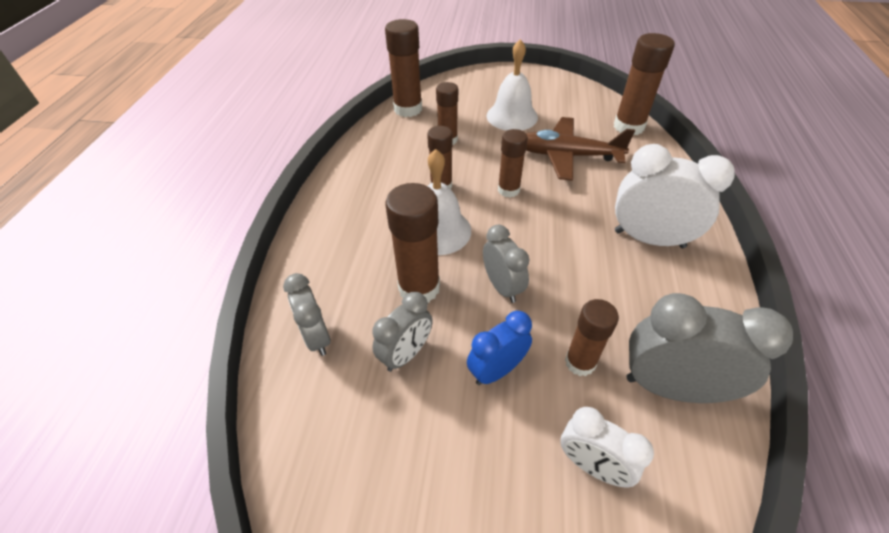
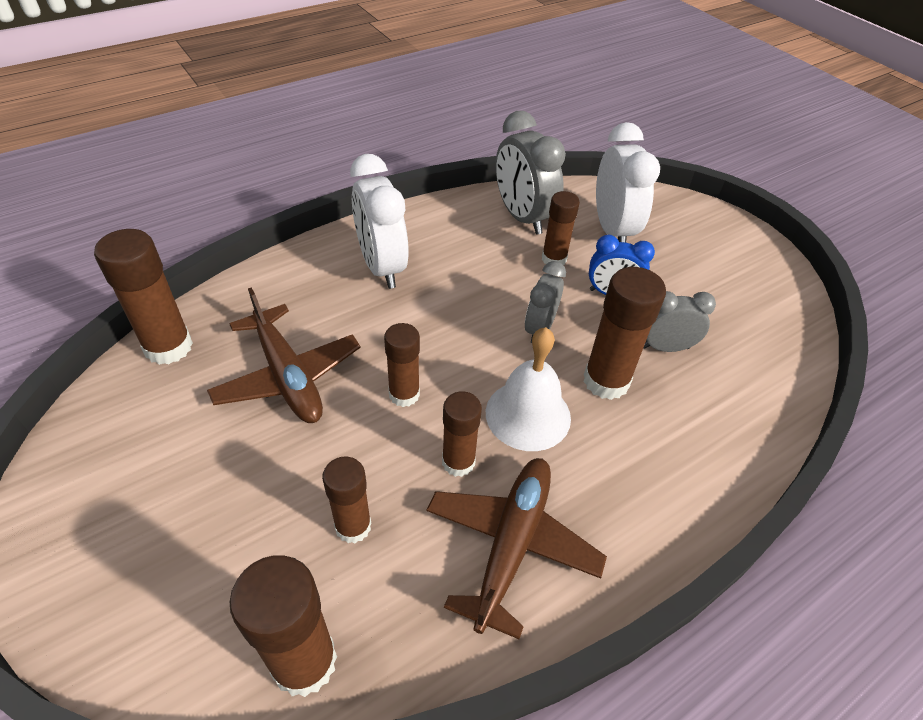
camera: 135 degrees left, 0 degrees up
grey clock [283,273,331,356] -> none
white bell [487,39,538,131] -> none
white clock [560,407,654,487] -> white clock [596,122,660,243], size x1.63
none -> brown plane [427,458,607,639]

